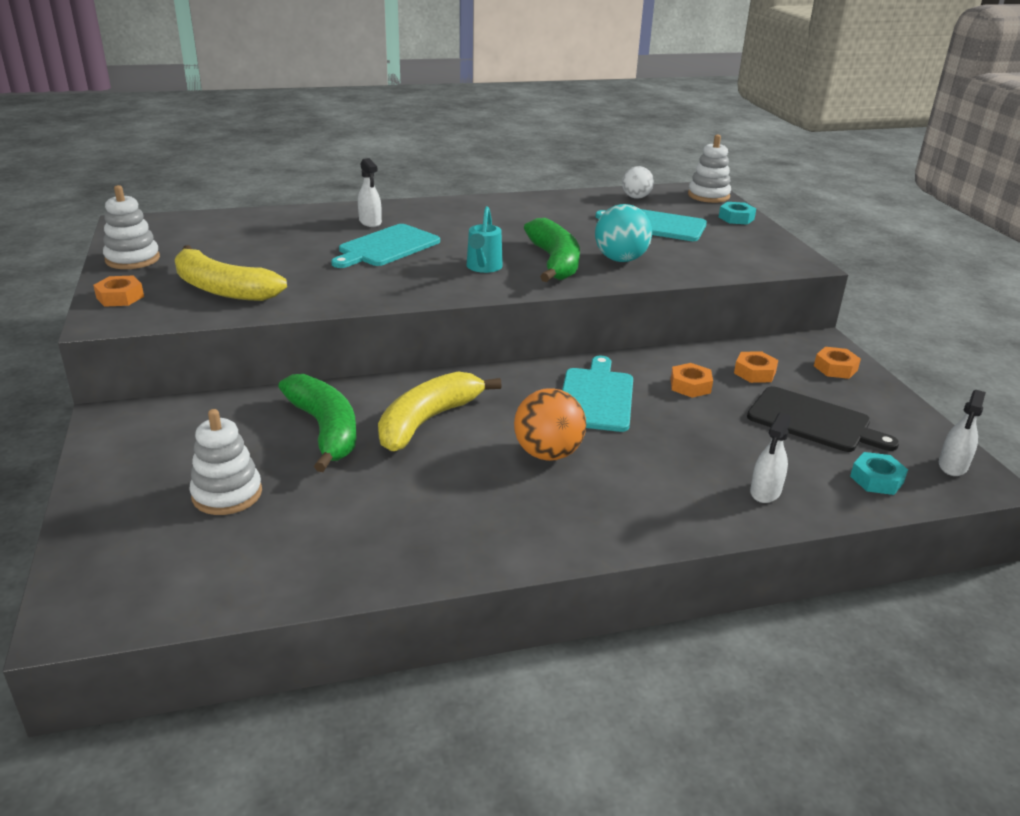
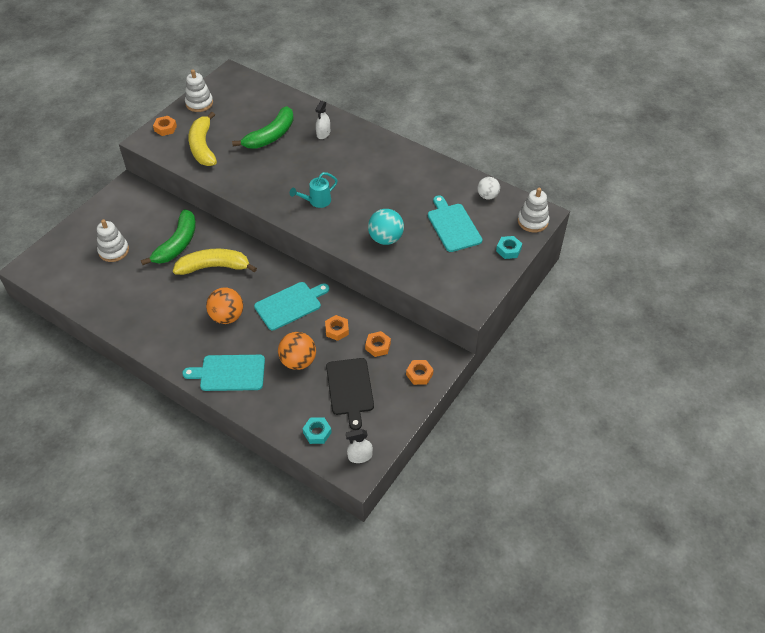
camera: 50 degrees right, 20 degrees up
turquoise cutting board [331,224,440,268] -> turquoise cutting board moved to [182,355,265,391]
green banana [524,218,580,282] -> green banana moved to [232,106,294,149]
white spray bottle [750,412,791,503] -> none
none -> orange ball [278,332,316,370]

